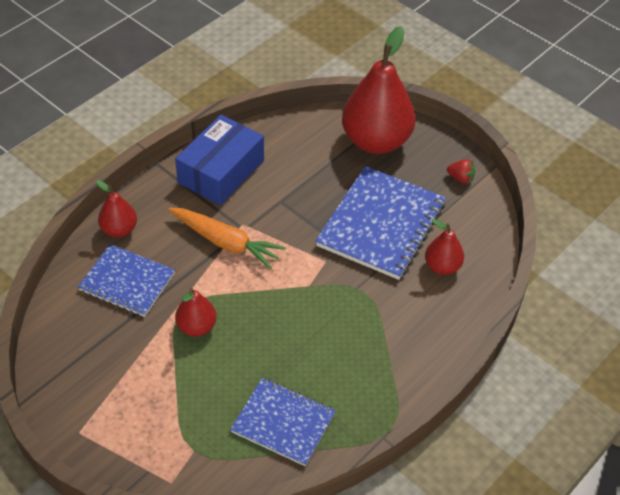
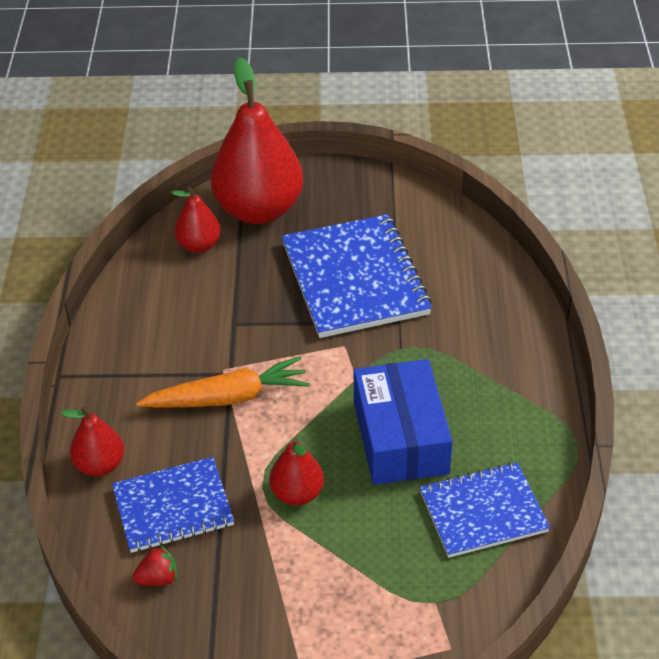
camera: 40 degrees left, 5 degrees down
blue box [175,114,264,205] -> blue box moved to [354,359,452,485]
red pear [425,219,464,275] -> red pear moved to [171,187,221,253]
red strawberry [447,159,475,183] -> red strawberry moved to [132,545,177,586]

